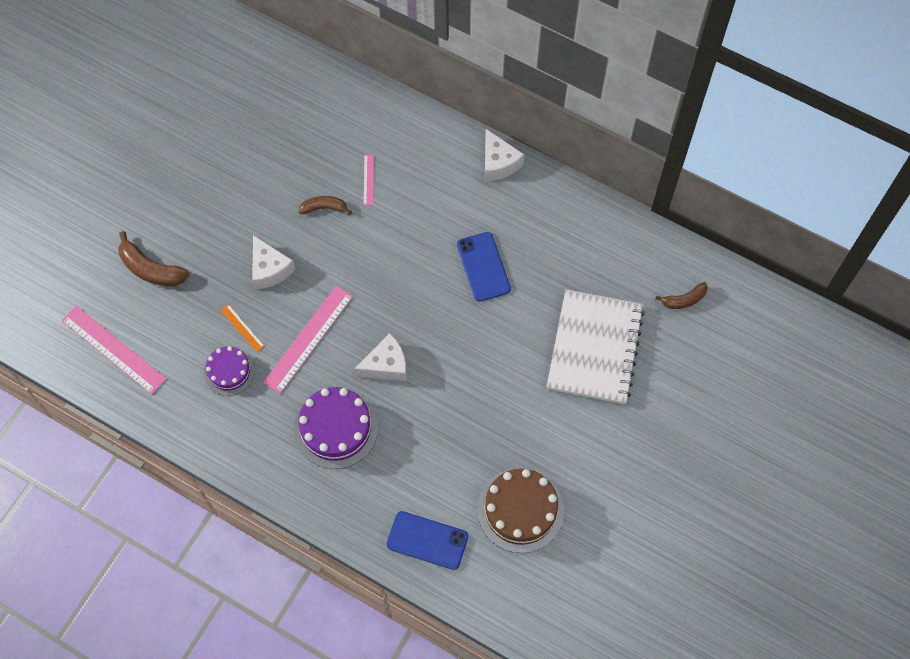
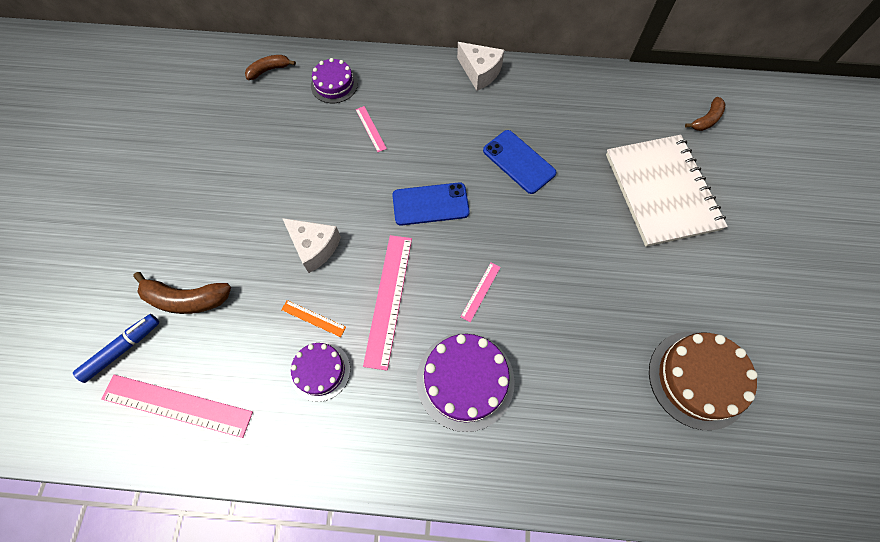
camera: 25 degrees left, 0 degrees up
brown banana [299,196,352,215] -> brown banana moved to [245,55,296,80]
white cheese [354,333,407,381] -> pink ruler [460,262,501,322]
blue phone [387,511,468,570] -> blue phone moved to [392,182,470,225]
none -> blue marker [73,314,159,383]
none -> purple cake [311,58,358,103]

